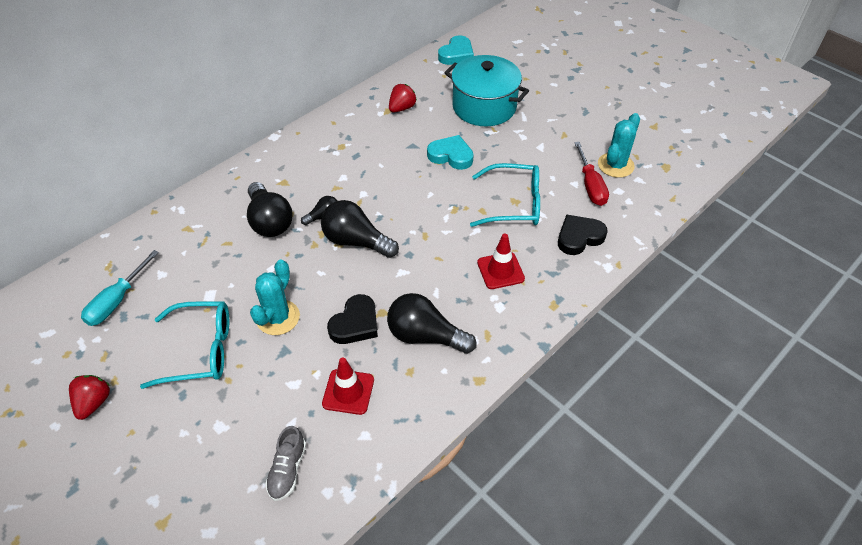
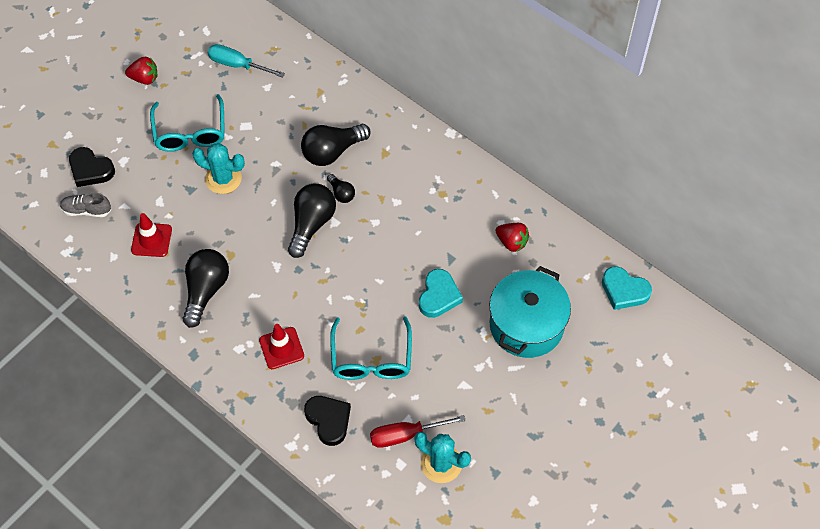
camera: 85 degrees right, 10 degrees up
black heart [327,294,378,344] -> black heart moved to [69,147,115,187]

